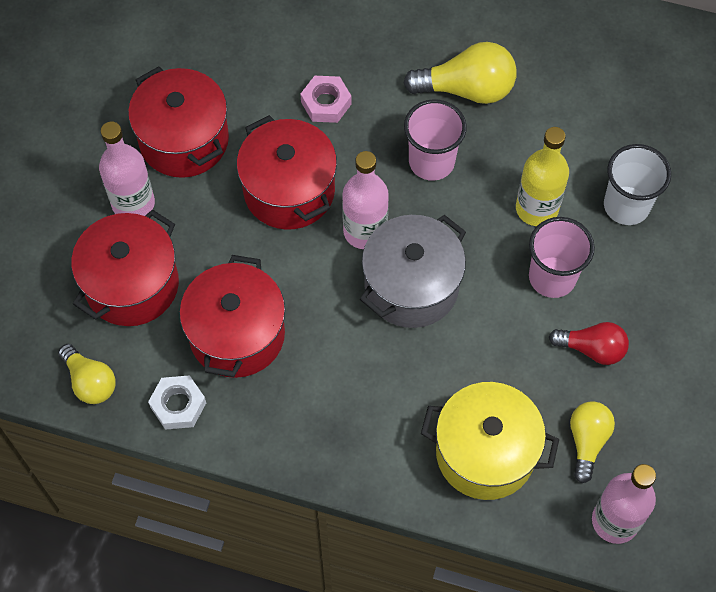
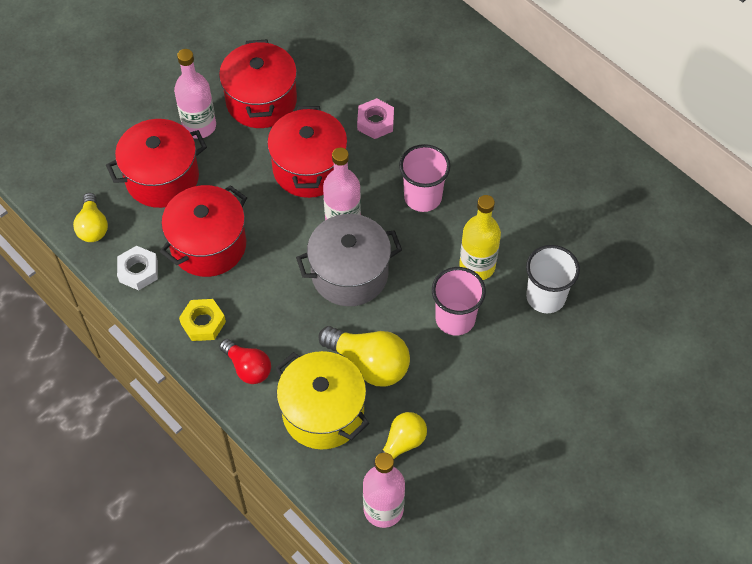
camera: 30 degrees right, 5 degrees down
yellow light bulb [403,42,517,104] -> yellow light bulb moved to [319,326,410,387]
red light bulb [549,322,629,365] -> red light bulb moved to [219,339,271,384]
none -> yellow nut [179,299,226,341]

